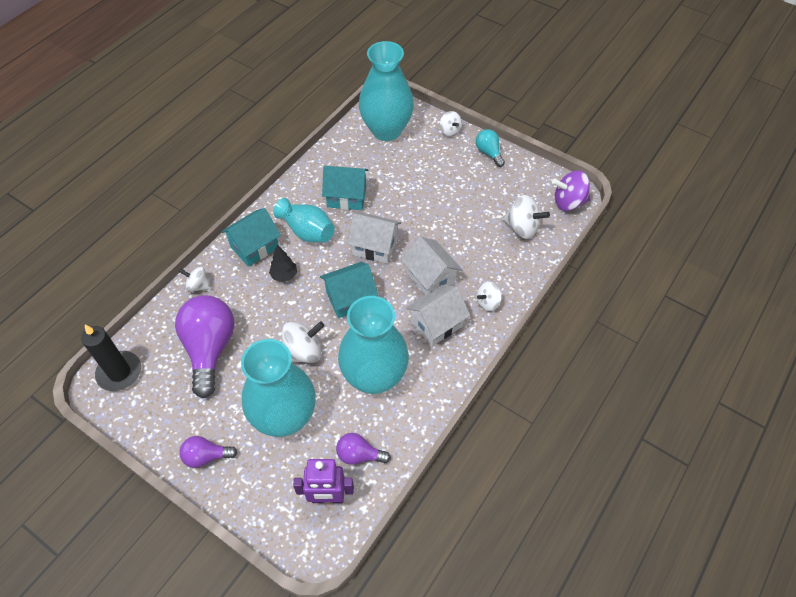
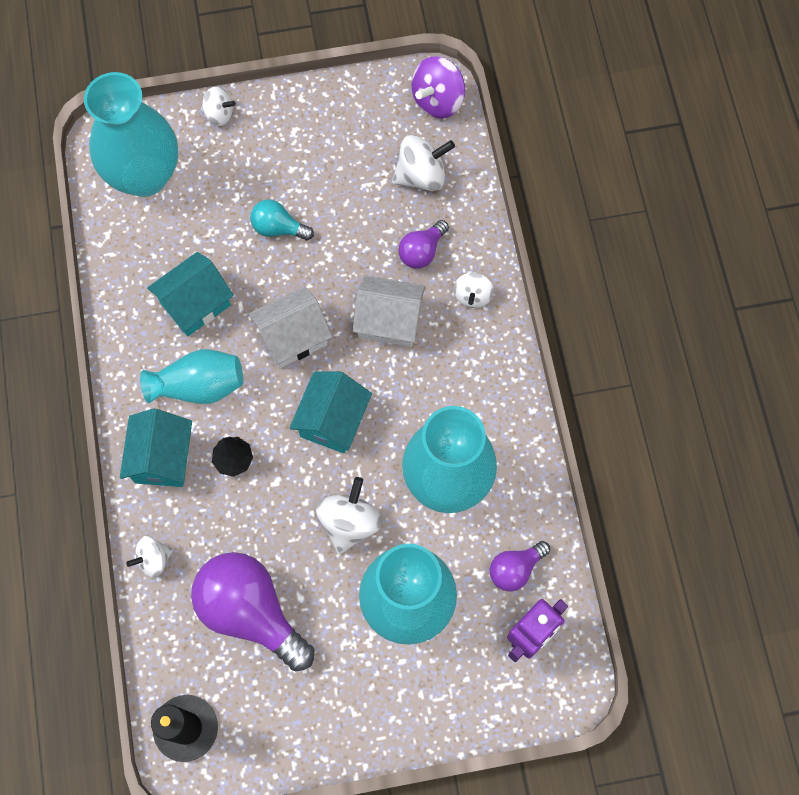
camera: 45 degrees left, 15 degrees up
purple light bulb [179,436,238,468] -> purple light bulb moved to [398,220,449,268]
white house [406,285,470,346] -> none
turquoise light bulb [476,129,505,167] -> turquoise light bulb moved to [250,199,314,240]

